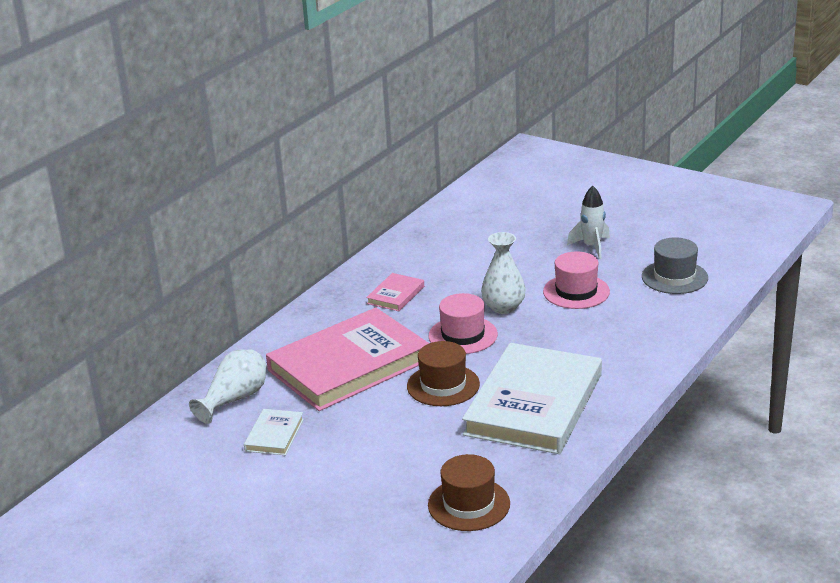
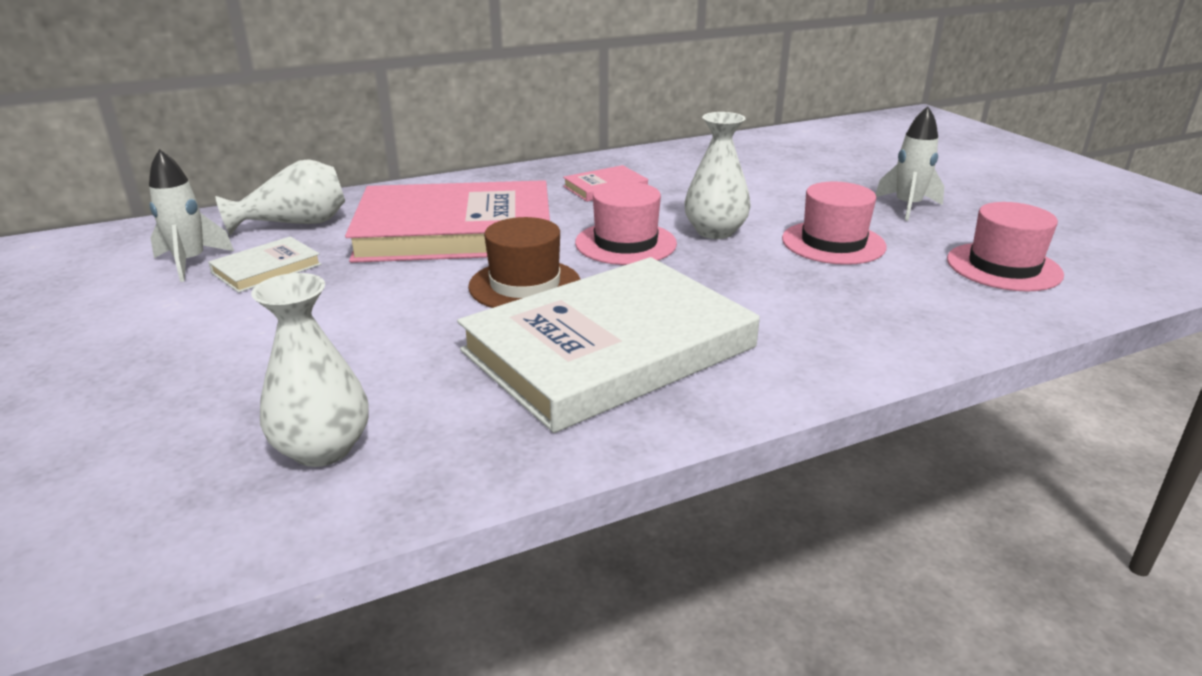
camera: 30 degrees right, 0 degrees up
brown hat [428,454,510,531] -> white vase [251,273,369,467]
grey hat [642,237,708,294] -> pink hat [947,202,1064,291]
none -> white rocket [149,149,234,282]

